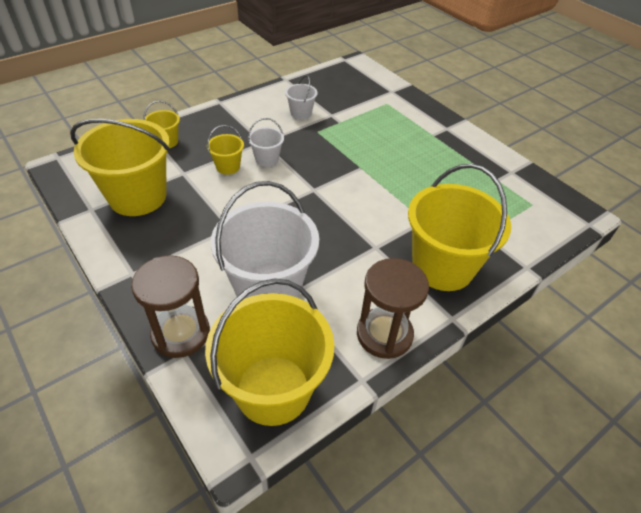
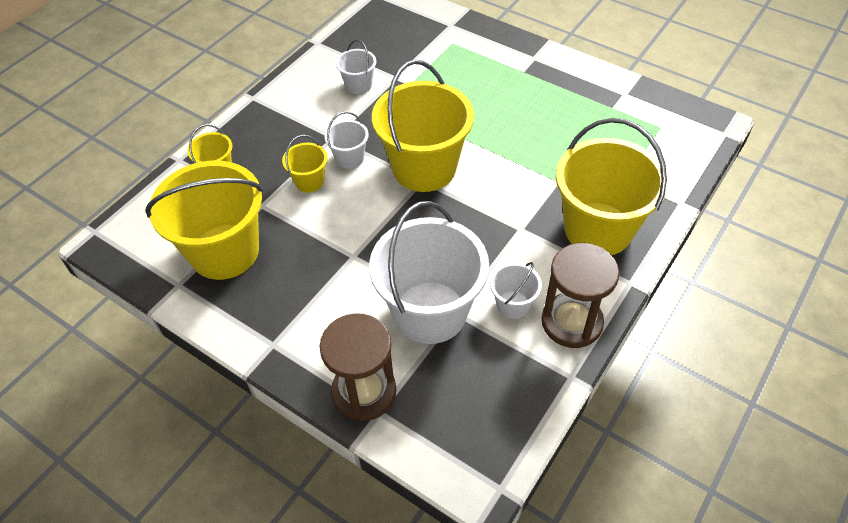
camera: 15 degrees left, 5 degrees up
yellow bucket [205,278,334,426] -> yellow bucket moved to [372,60,474,192]
none -> white bucket [490,262,542,319]

